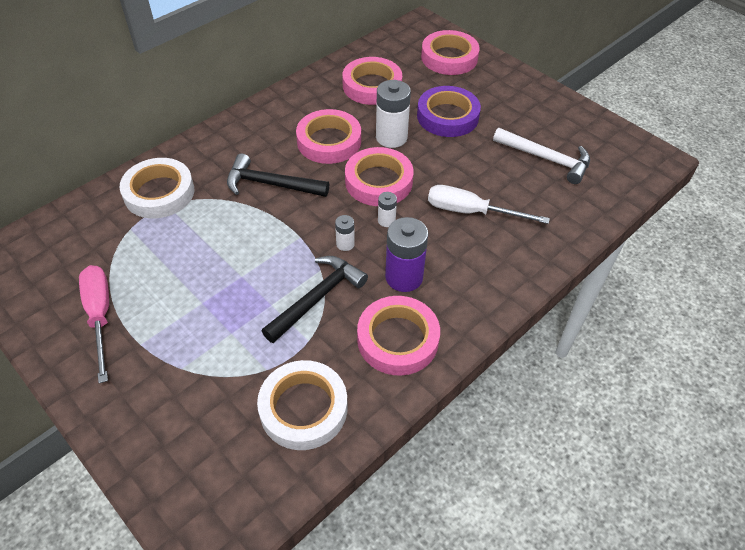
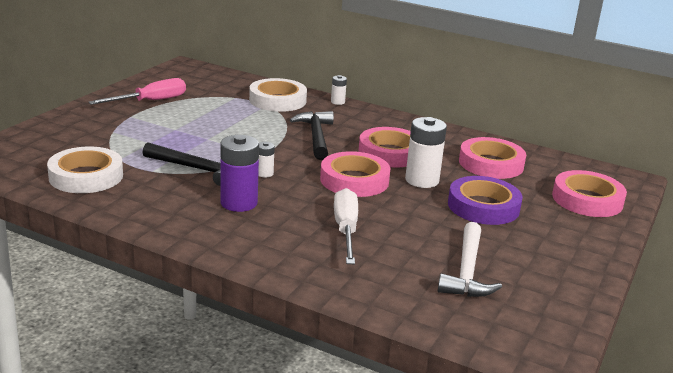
camera: 70 degrees right, 25 degrees down
pink tape [357,296,440,376] -> none
white battery [378,192,397,227] -> white battery moved to [331,75,347,105]

